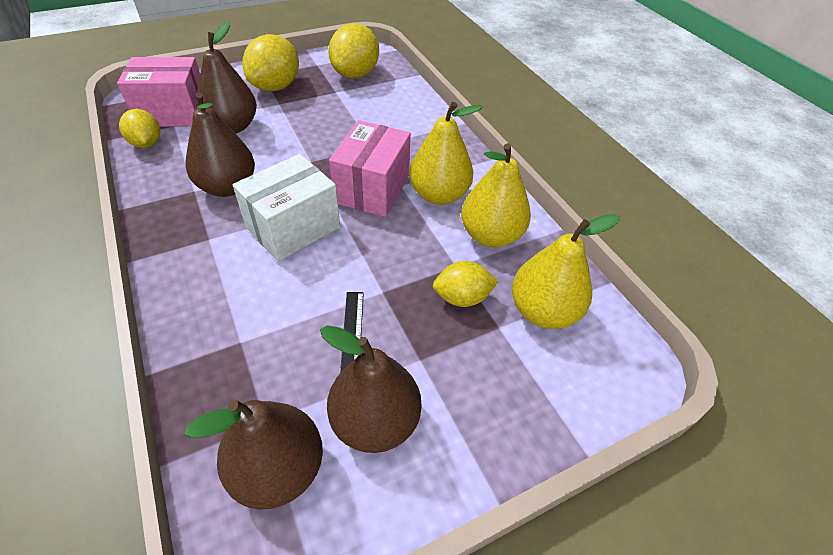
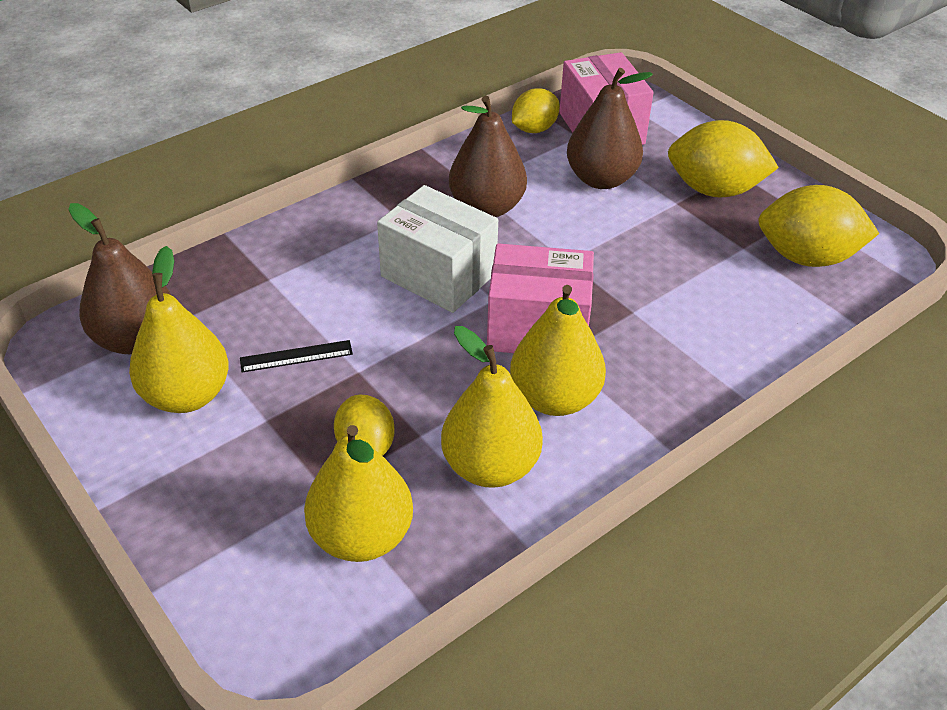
camera: 80 degrees right, 5 degrees down
brown pear [320,325,421,453] -> yellow pear [129,246,229,413]

